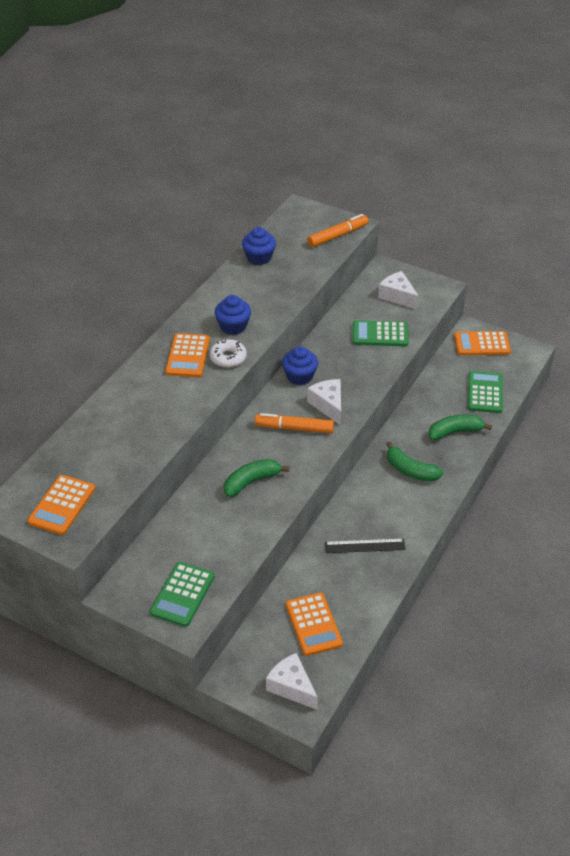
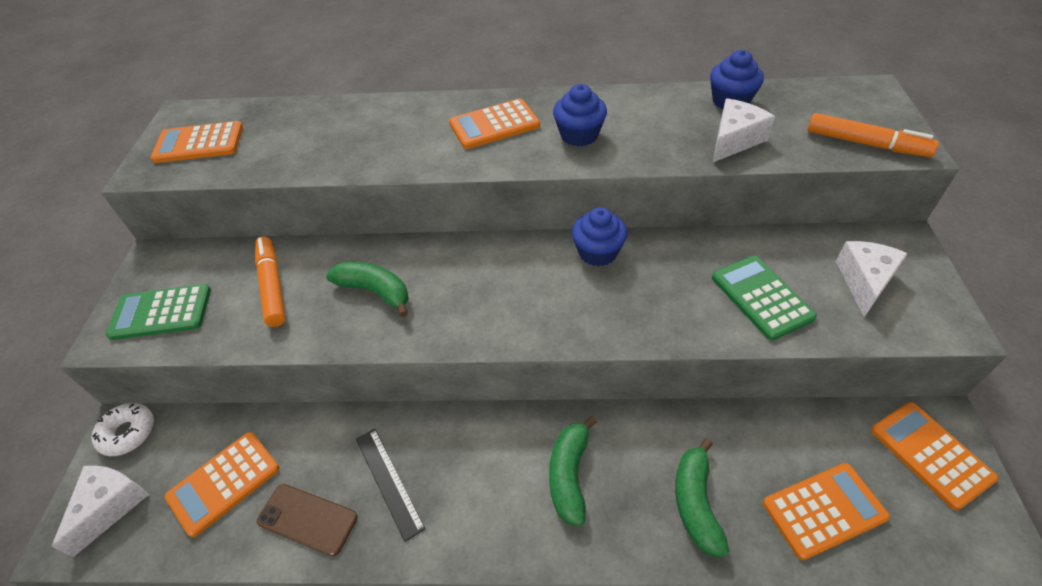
camera: 65 degrees right, 5 degrees up
white donut [210,339,247,368] -> white donut moved to [92,403,154,456]
orange marker [255,413,334,433] -> orange marker moved to [255,237,286,327]
white cheese [307,379,341,426] -> white cheese moved to [713,98,775,162]
green banana [428,415,492,440] -> green banana turned 135 degrees counterclockwise [675,438,729,558]
green calculator [468,371,503,413] -> orange calculator [763,463,890,560]
none -> brown phone [257,484,358,556]

